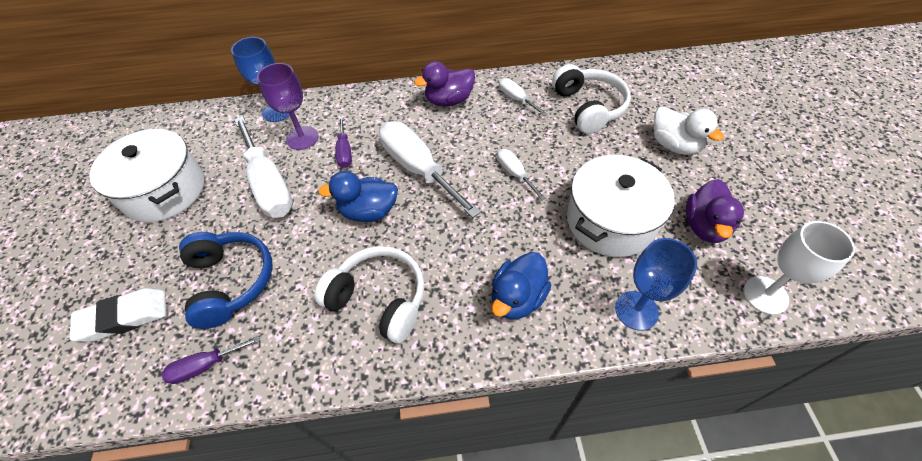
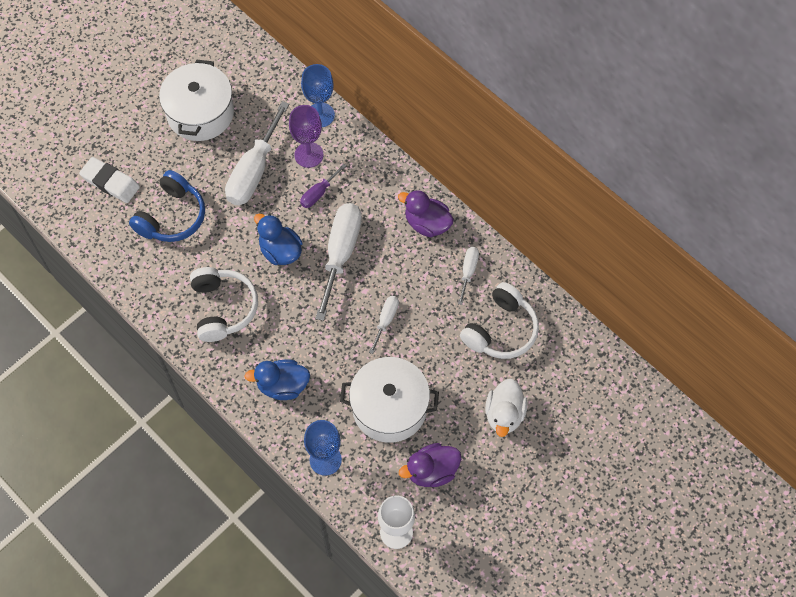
camera: 50 degrees right, 10 degrees up
purple screwdriver [162,335,260,384] -> none

